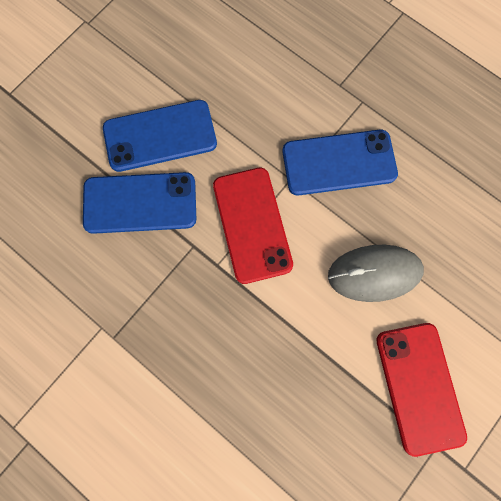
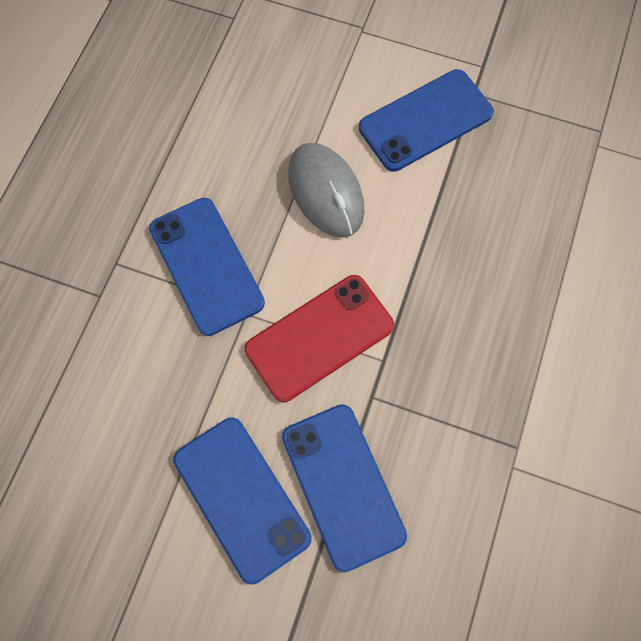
camera: 110 degrees left, 5 degrees down
red phone [376,323,467,457] -> blue phone [359,69,494,172]

